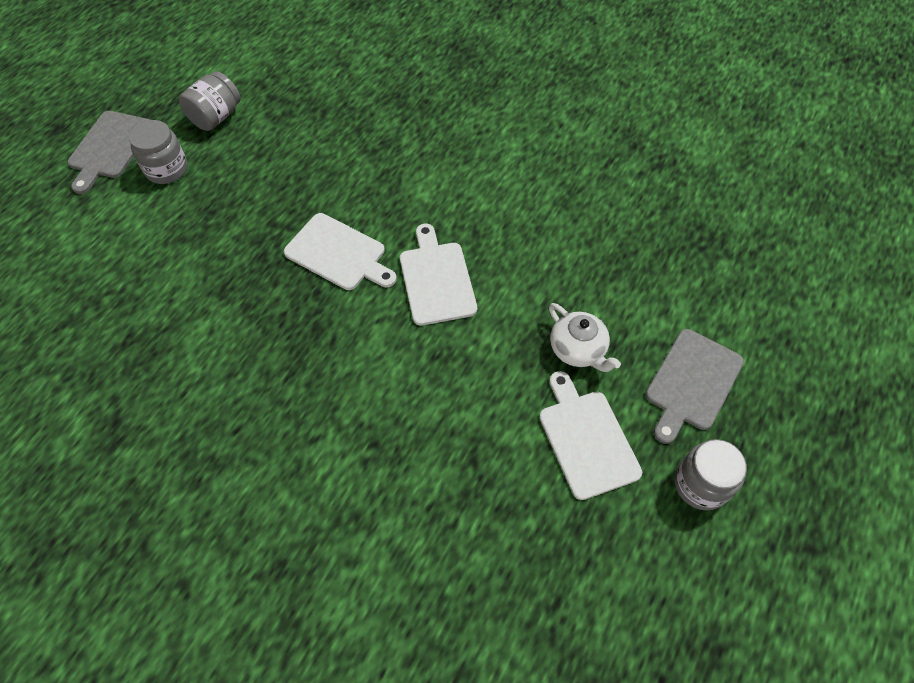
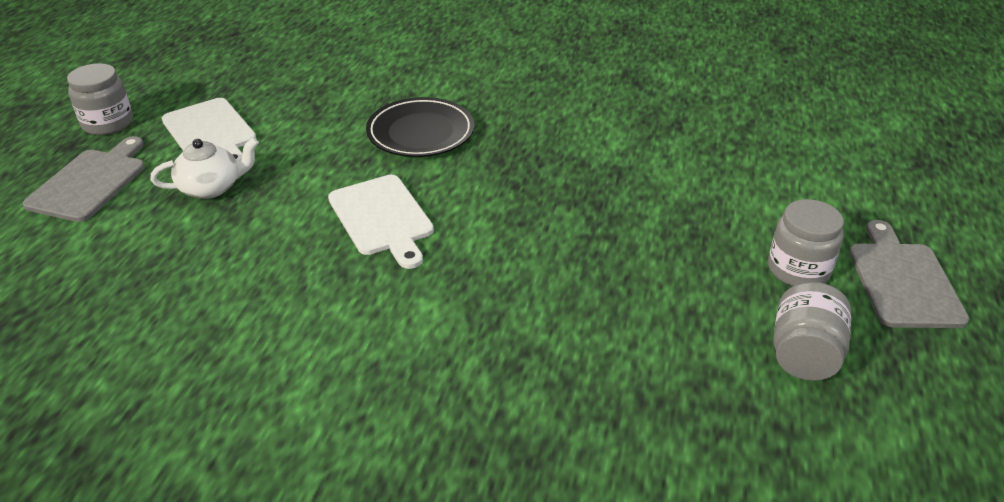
camera: 165 degrees right, 20 degrees down
white cutting board [284,213,397,290] -> none
white teapot [549,303,621,372] -> white teapot turned 120 degrees clockwise [150,138,259,199]
none -> black plate [366,97,474,157]

